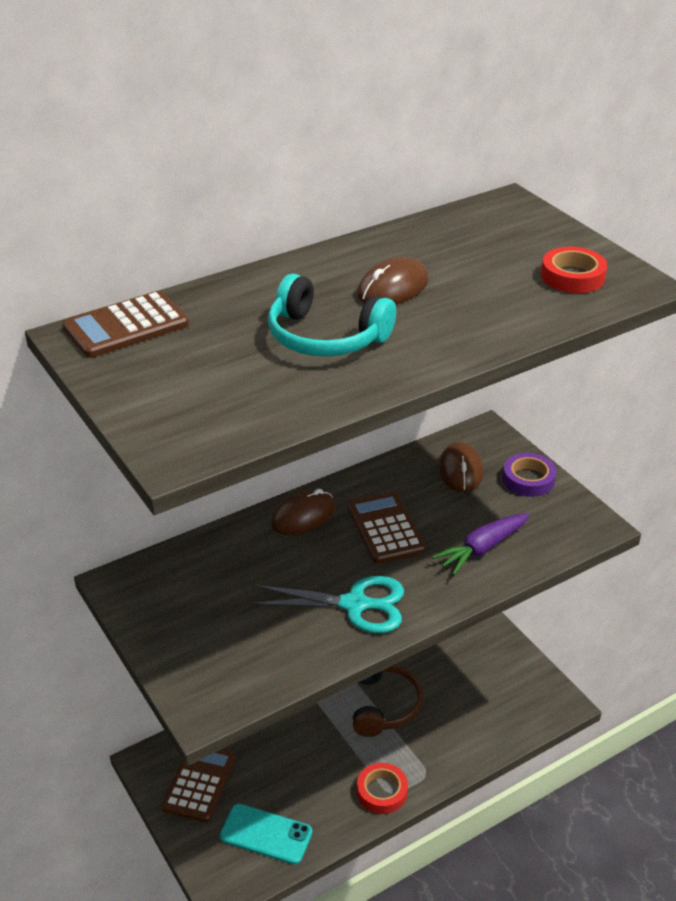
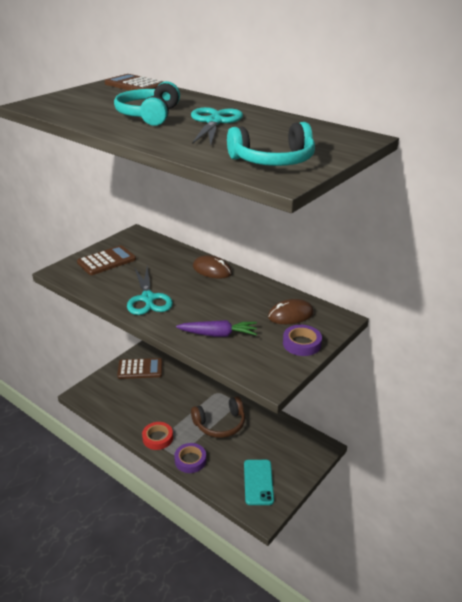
camera: 70 degrees right, 5 degrees down
turquoise phone [220,804,313,865] -> turquoise phone moved to [244,460,274,505]
brown calculator [347,492,426,564] -> brown calculator moved to [77,245,136,275]
brown mouse [357,257,429,304] -> turquoise scissors [191,107,243,146]
purple carrot [432,514,530,575] -> purple carrot turned 150 degrees clockwise [176,320,257,337]
red tape [541,247,607,293] -> turquoise headphones [227,122,315,166]
none -> purple tape [174,443,206,473]

